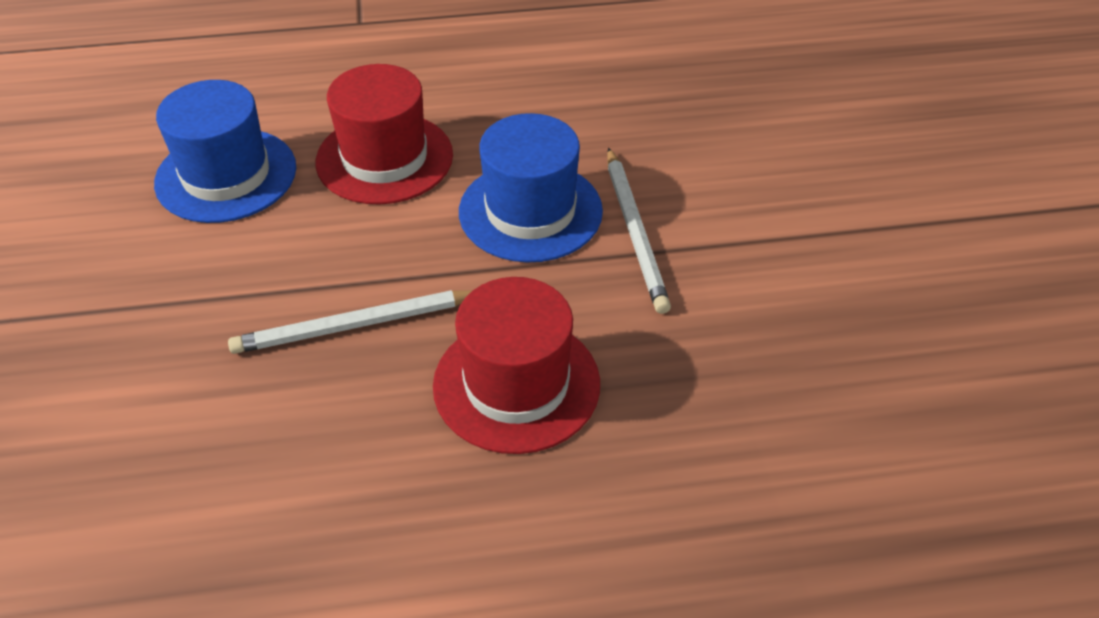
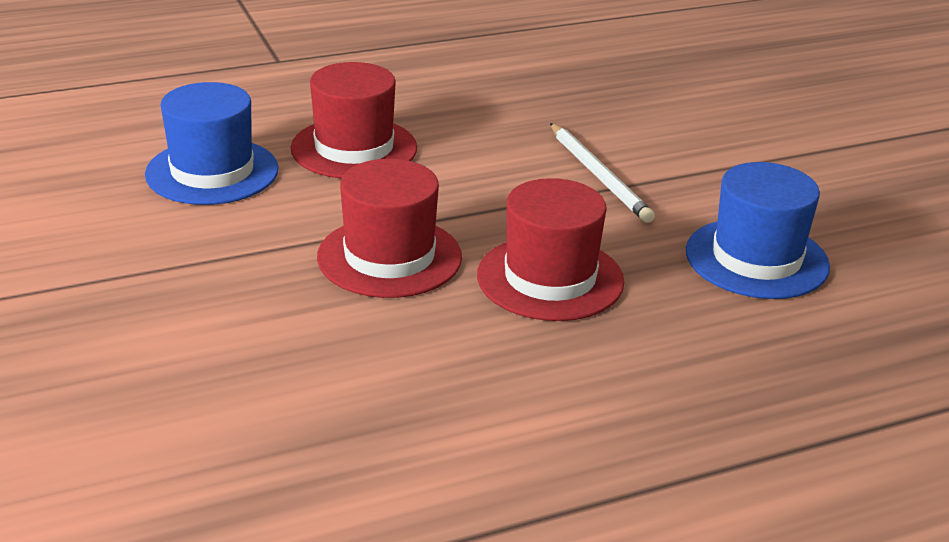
camera: 15 degrees left, 15 degrees down
white pencil [228,290,473,354] -> red hat [317,159,462,298]
blue hat [459,113,603,262] -> blue hat moved to [686,162,830,299]

